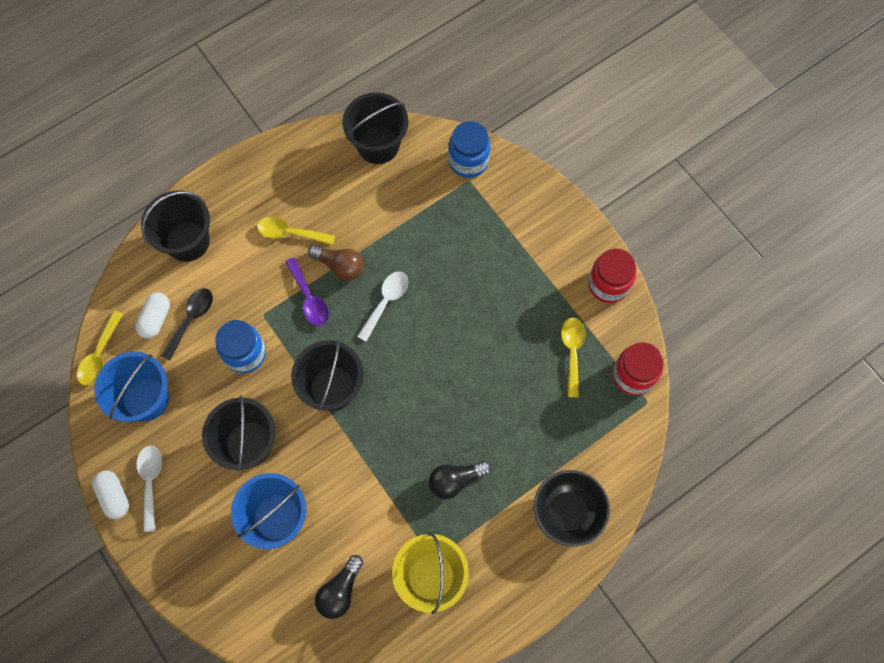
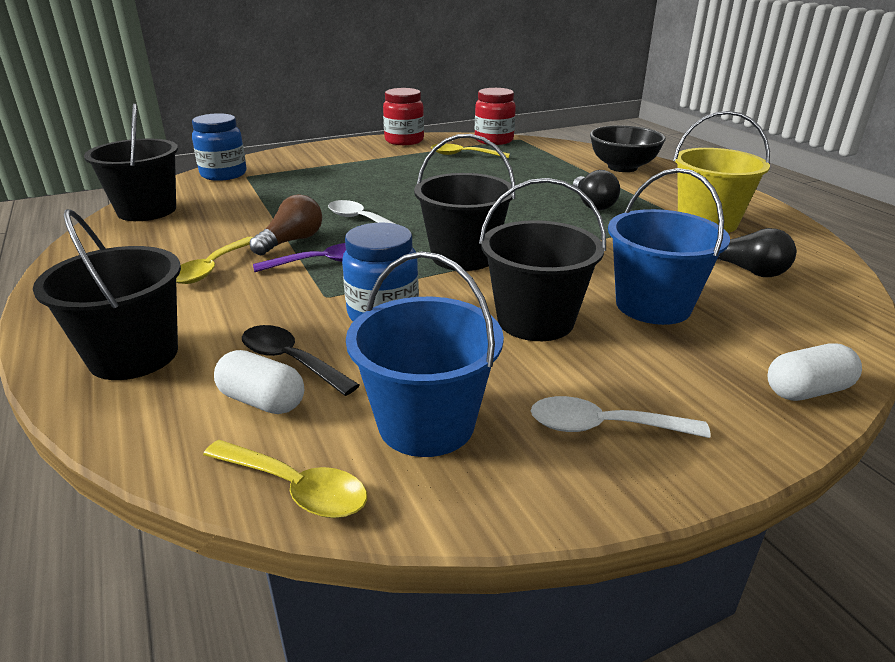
camera: 80 degrees left, 40 degrees down
white capsule [92,471,129,519] -> white capsule moved to [768,343,862,401]

